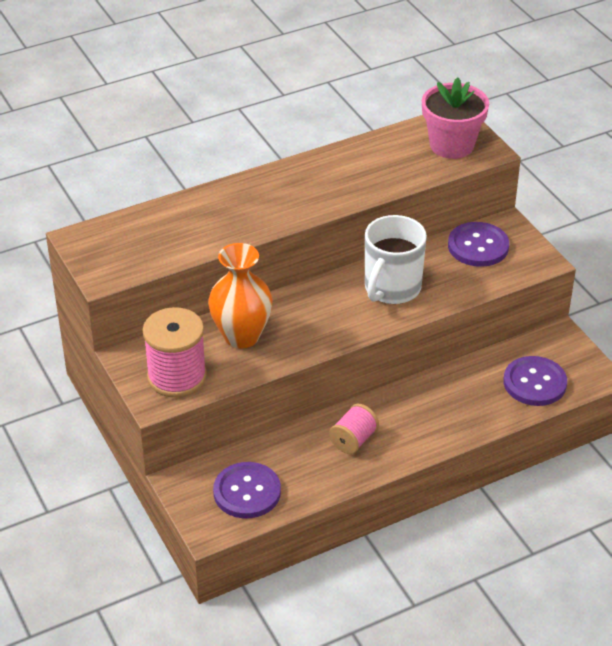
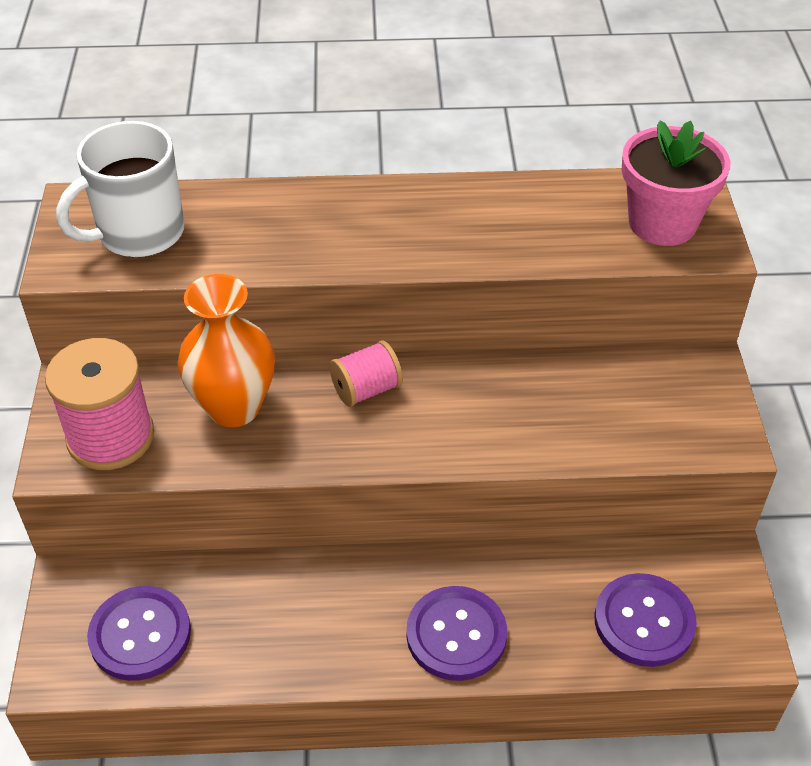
camera: 25 degrees right, 5 degrees up
pink spool [329,404,379,454] -> pink spool moved to [329,340,403,407]
white mug [365,215,427,304] -> white mug moved to [56,121,184,257]
purple button [448,222,509,267] -> purple button moved to [406,586,507,681]

